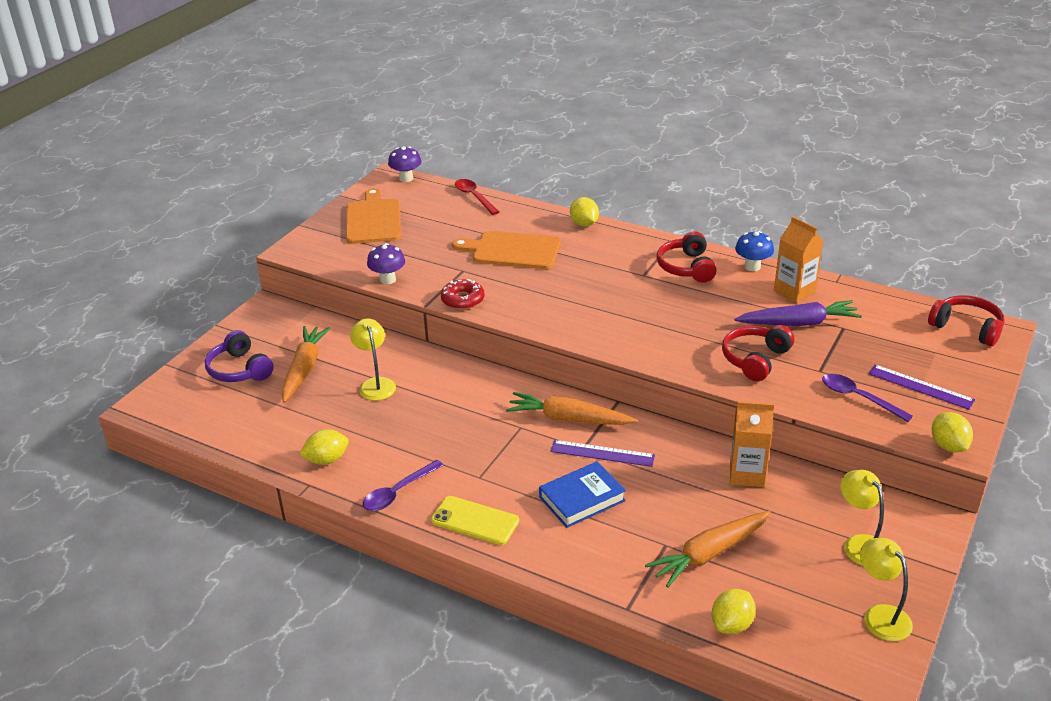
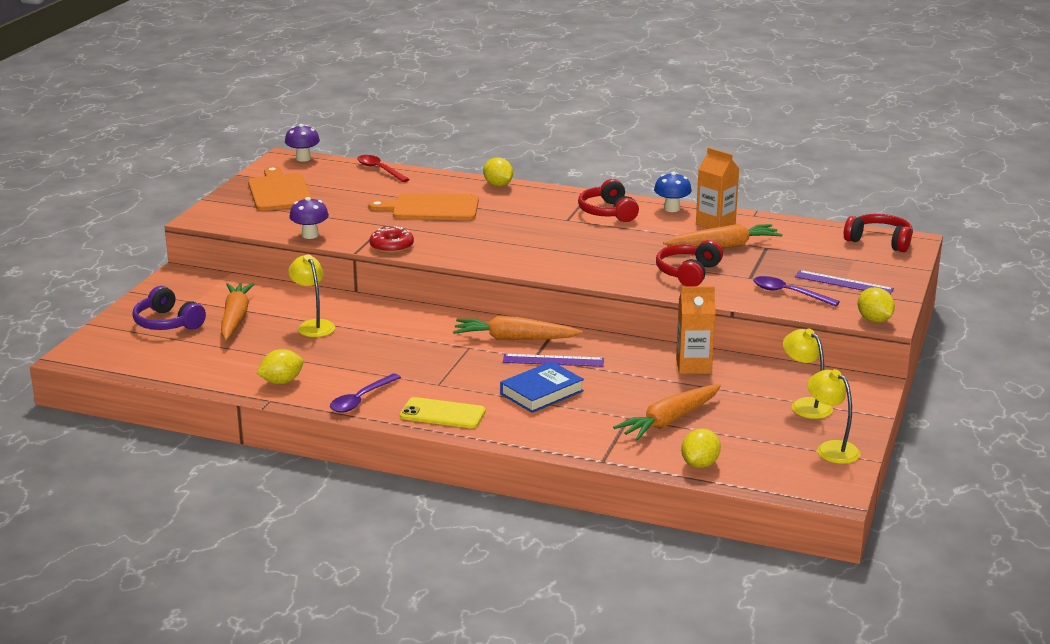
camera: 10 degrees left, 10 degrees down
purple carrot [734,300,862,326] -> orange carrot [663,224,782,248]

